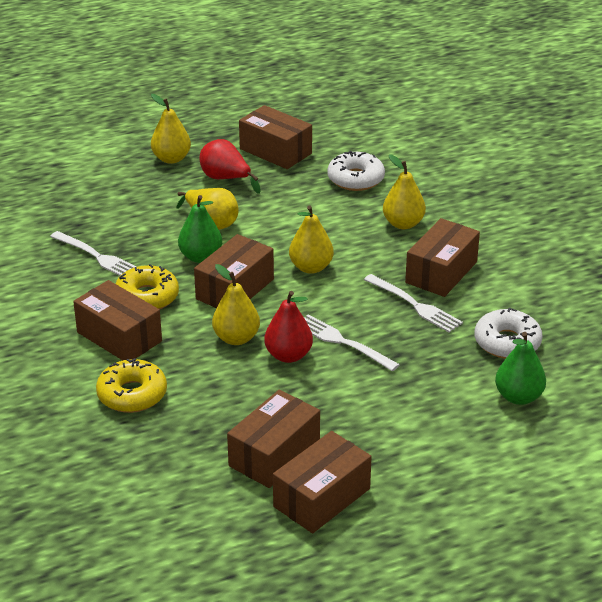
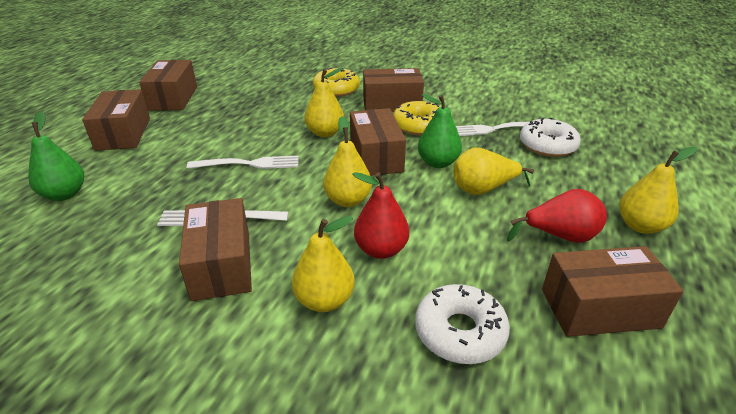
camera: 135 degrees right, 0 degrees up
brown box [227,390,320,488] -> brown box moved to [82,89,150,151]
red pear [264,291,313,363] -> red pear moved to [353,172,409,259]
white donut [475,307,543,359] -> white donut moved to [520,118,581,157]

